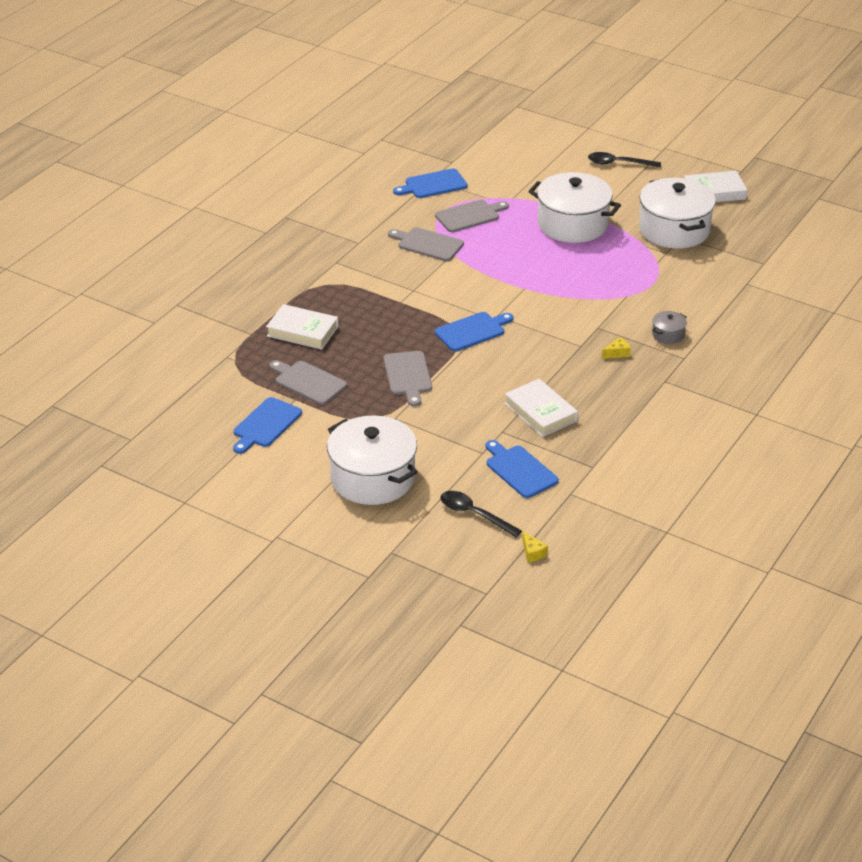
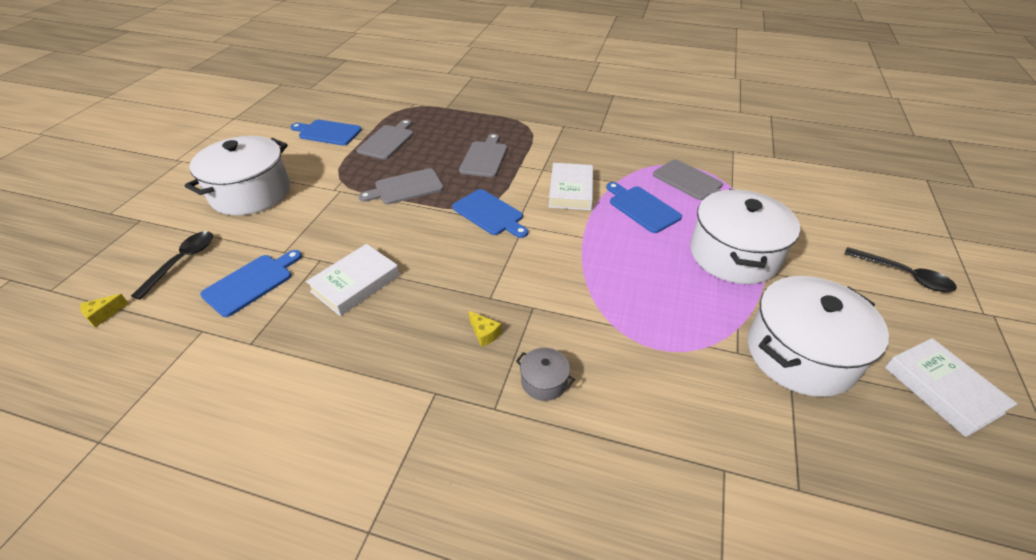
camera: 75 degrees right, 5 degrees up
white book [266,304,338,350] -> white book moved to [549,163,593,210]
grey cutting board [388,227,464,261] -> grey cutting board moved to [459,134,507,177]
blue cutting board [393,169,468,198] -> blue cutting board moved to [606,182,682,233]
black spoon [588,152,661,168] -> black spoon turned 135 degrees clockwise [844,247,957,292]

